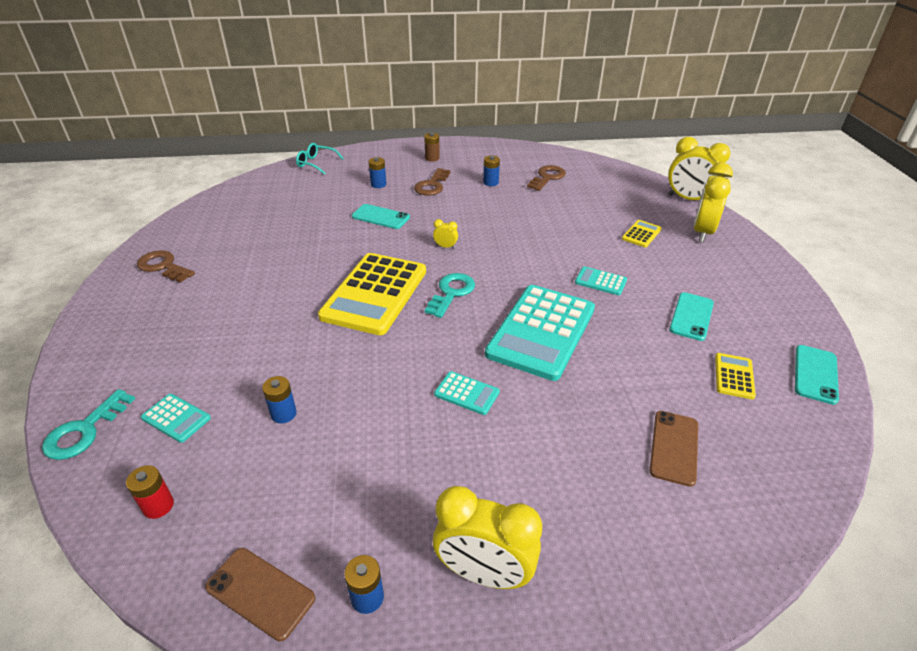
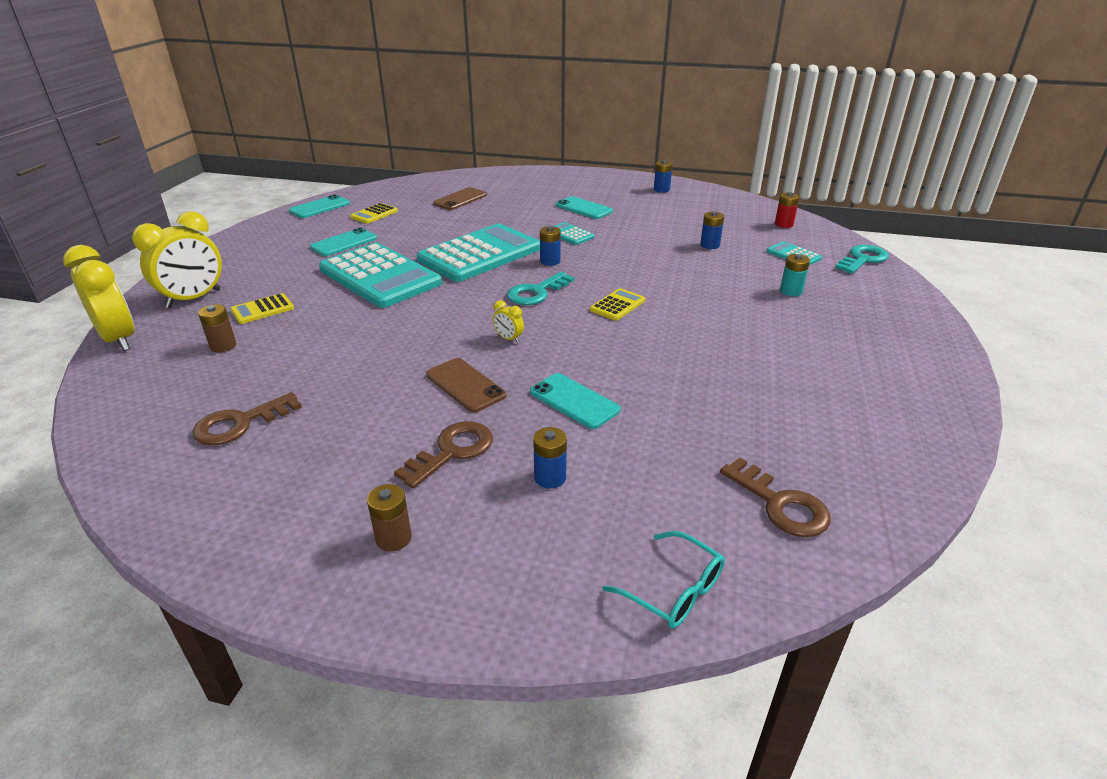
camera: 160 degrees left, 5 degrees down
brown key [137,250,195,283] -> brown key moved to [720,457,831,537]
brown phone [205,548,315,641] -> brown phone moved to [426,358,506,413]
yellow calculator [318,253,426,335] -> yellow calculator [590,288,645,321], size x0.43
yellow clock [433,486,542,589] -> none
blue battery [483,156,500,186] -> blue battery moved to [540,226,561,266]
turquoise calculator [575,266,627,295] -> turquoise calculator [319,243,442,308], size x2.34
none -> brown battery [198,304,236,352]
none -> turquoise phone [556,196,613,219]
none -> turquoise battery [780,254,810,296]

